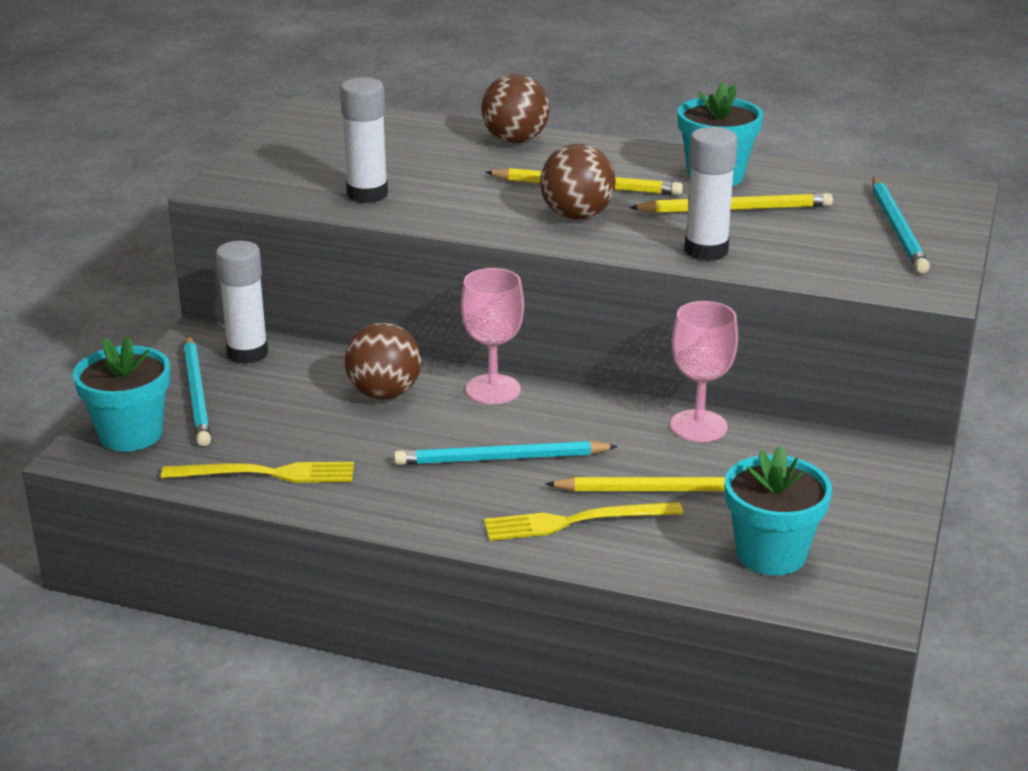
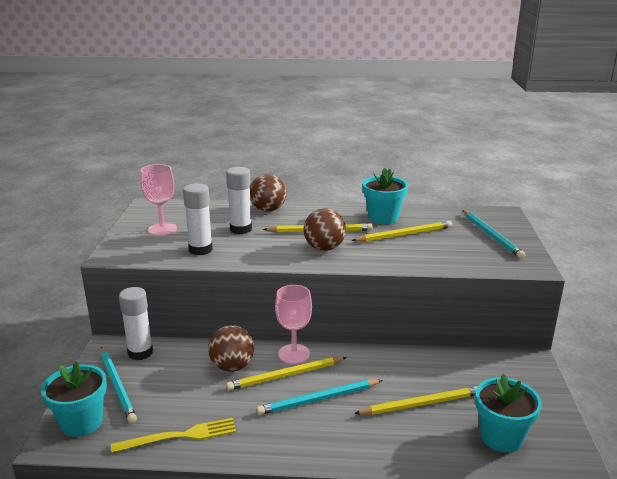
camera: 15 degrees left, 5 degrees down
yellow fork [484,502,683,541] -> none
pink goblet [670,301,738,442] -> pink goblet moved to [140,164,177,236]
white glue stick [684,127,738,261] -> white glue stick moved to [226,167,252,234]
none -> yellow pencil [226,357,347,391]

